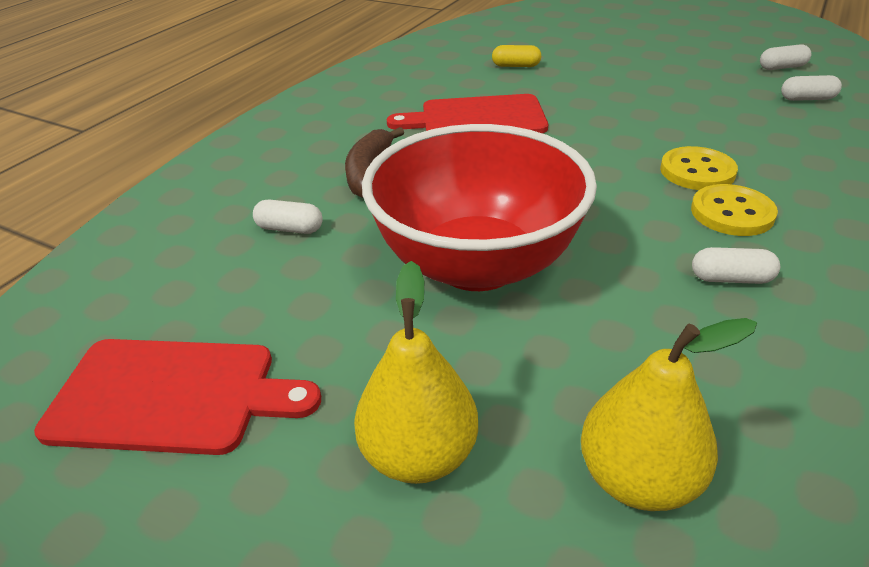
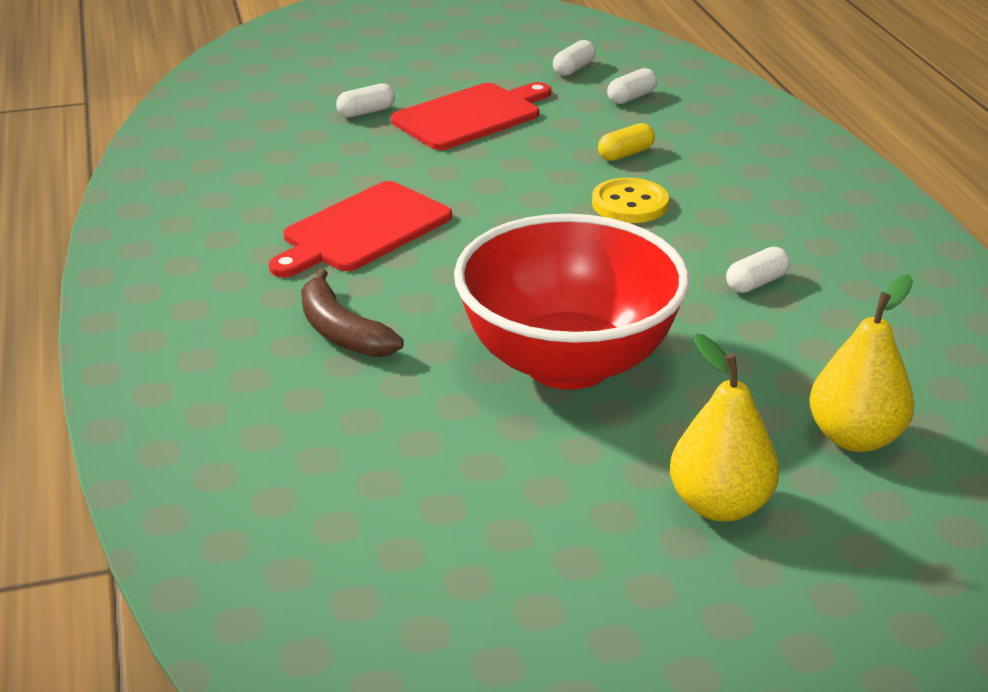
camera: 45 degrees left, 5 degrees down
red cutting board [34,339,321,455] -> red cutting board moved to [391,82,551,150]
white capsule [253,200,323,234] -> white capsule moved to [336,83,395,117]
yellow capsule [492,45,541,67] -> yellow capsule moved to [598,123,655,161]
yellow button [691,184,778,236] -> none

